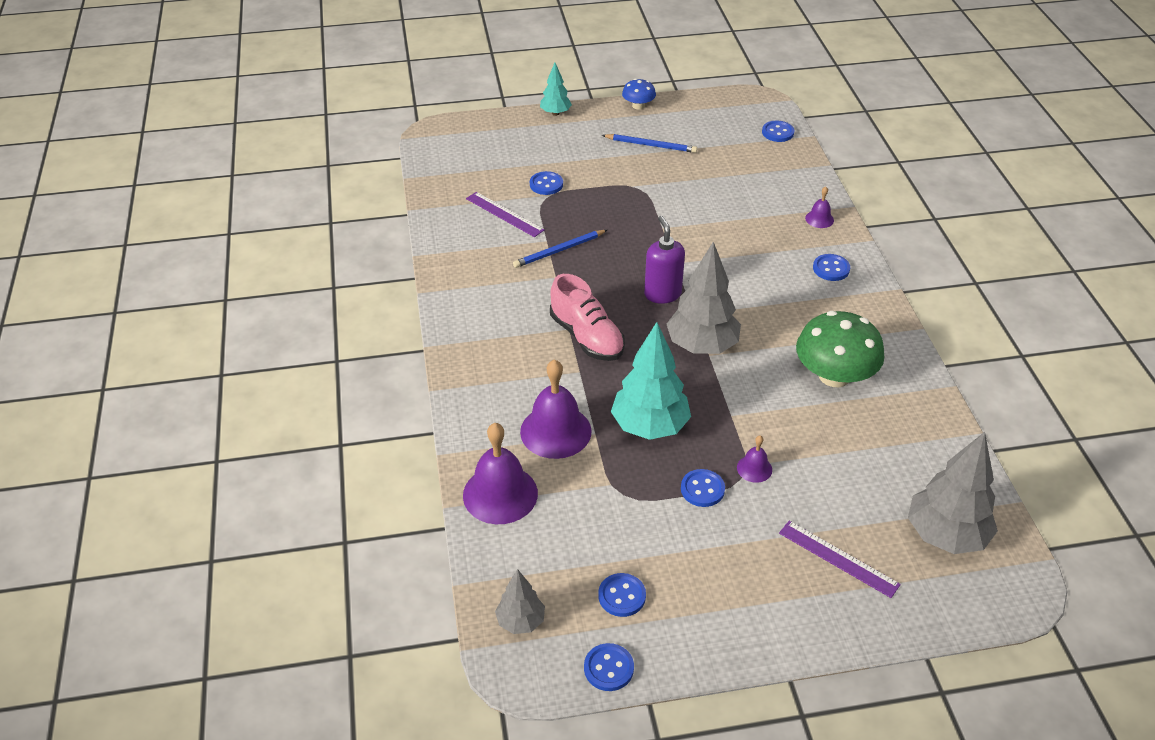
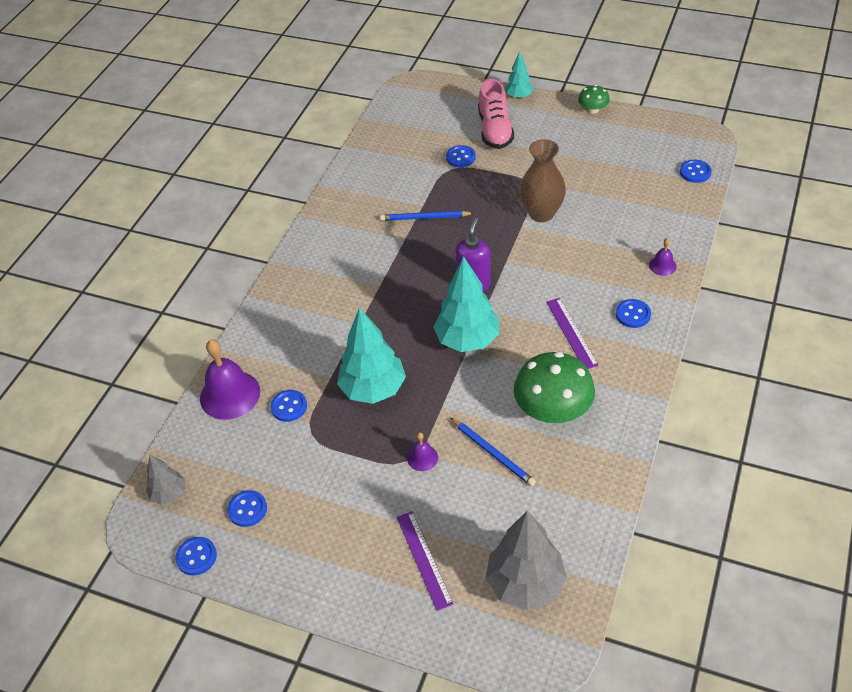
camera: 35 degrees right, 5 degrees up
purple ruler [466,192,545,237] -> purple ruler moved to [546,298,599,369]
purple bell [520,359,592,459] -> none
pink shoe [550,274,625,361] -> pink shoe moved to [478,79,514,149]
blue pencil [602,134,697,153] -> blue pencil moved to [450,418,536,486]
blue mushroom [622,79,656,109] -> green mushroom [578,85,610,114]
grey tree [667,242,741,354] -> turquoise tree [433,256,499,352]
blue button [681,469,725,507] -> blue button moved to [270,390,307,422]
none -> brown vase [519,139,566,222]

